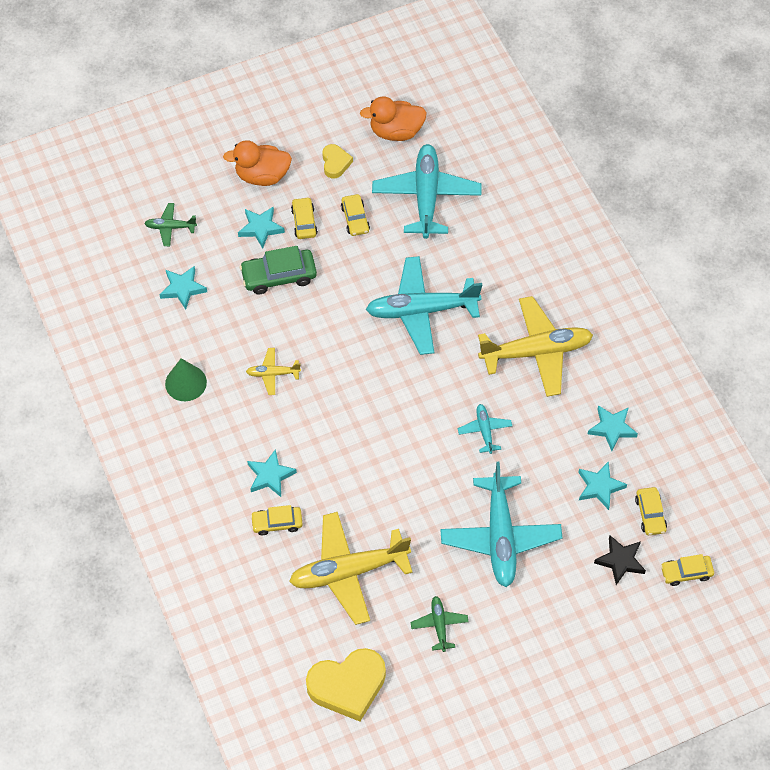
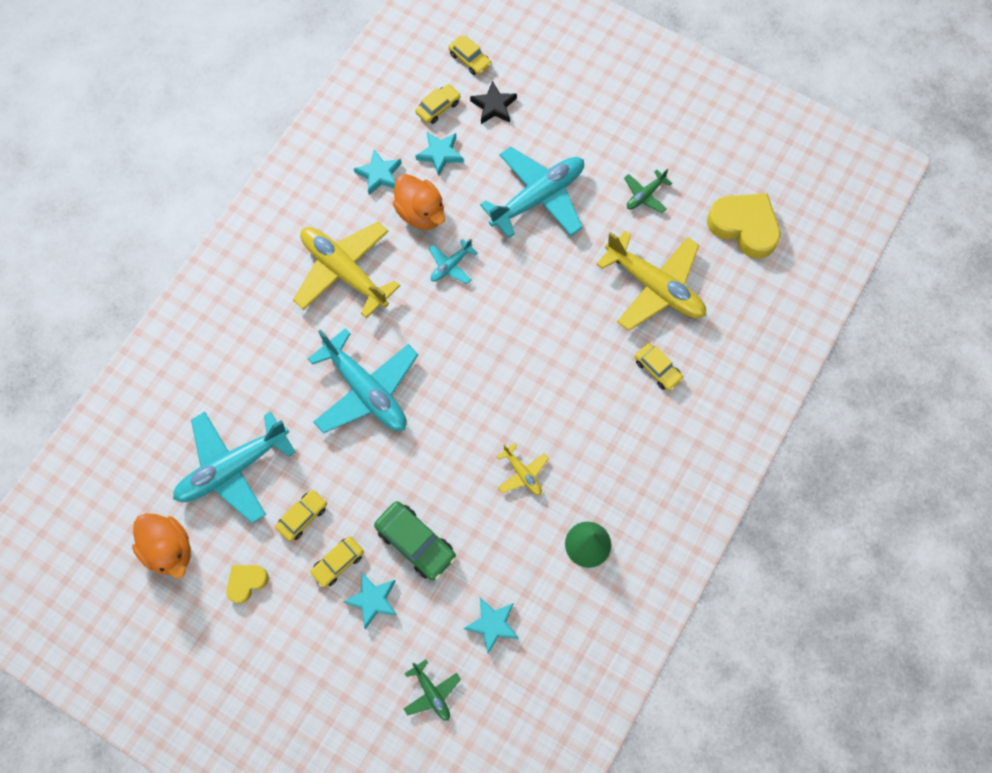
camera: 125 degrees left, 10 degrees up
orange duck [223,140,292,186] -> orange duck moved to [393,174,445,230]
turquoise star [247,449,297,497] -> none

